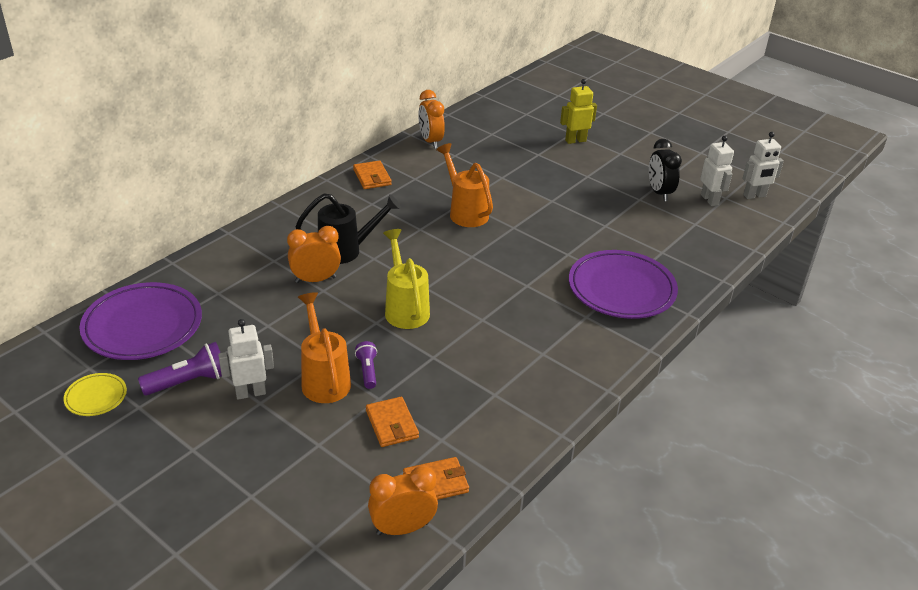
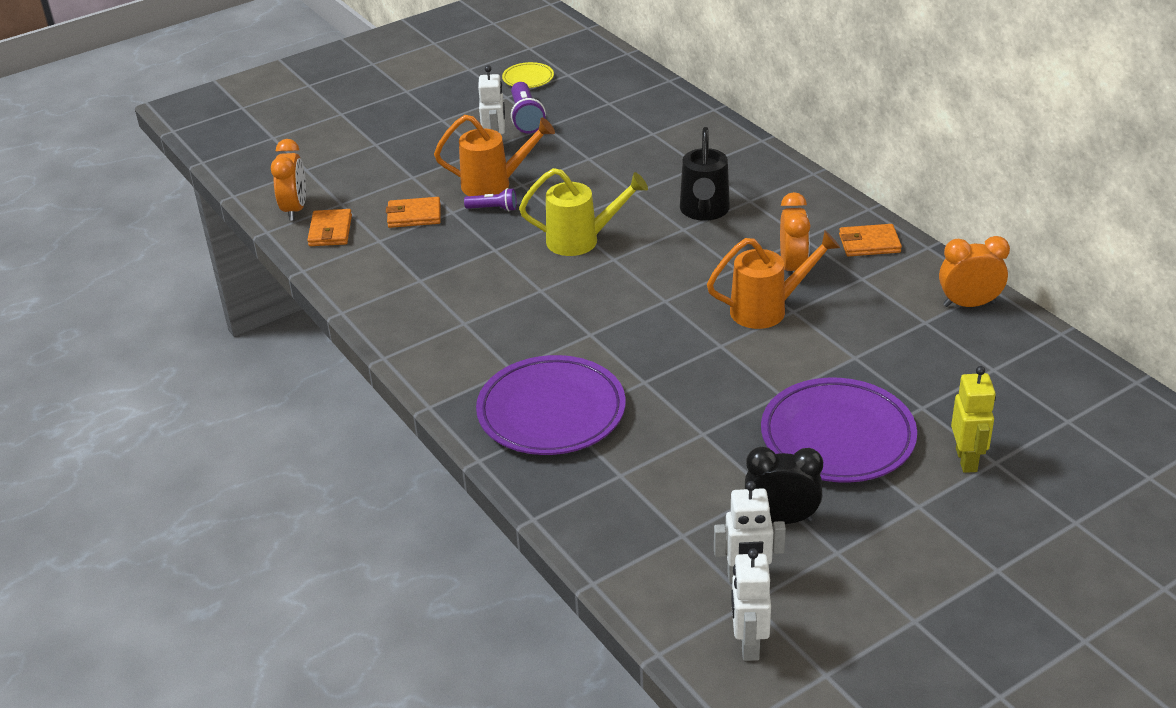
camera: 110 degrees right, 0 degrees up
purple plate [80,282,202,360] -> purple plate moved to [761,378,917,483]
orange clock [287,226,341,283] -> orange clock moved to [780,192,810,274]

